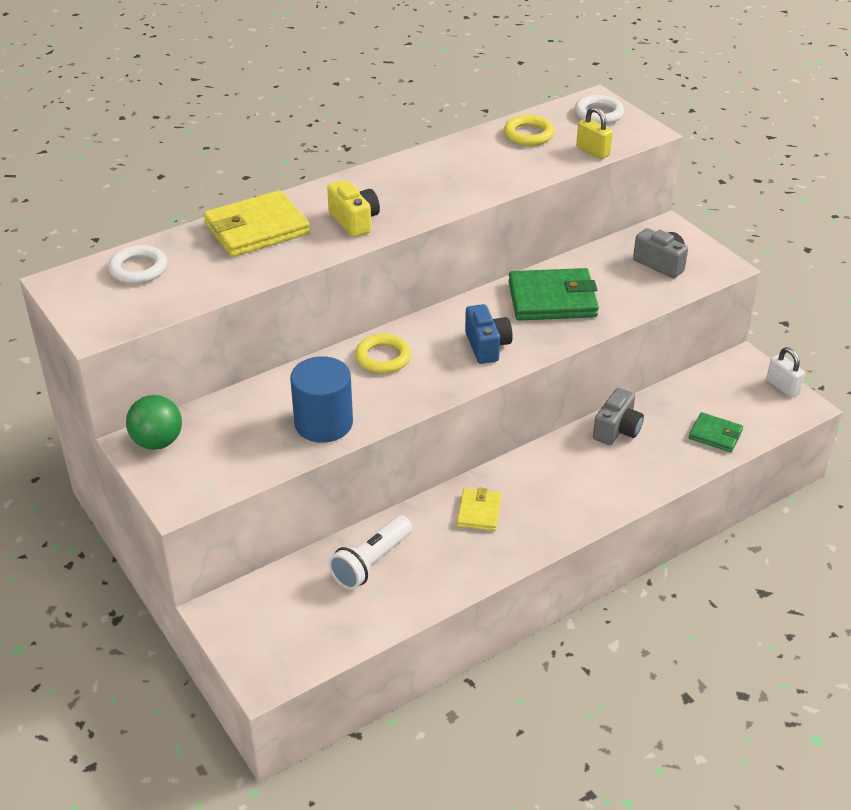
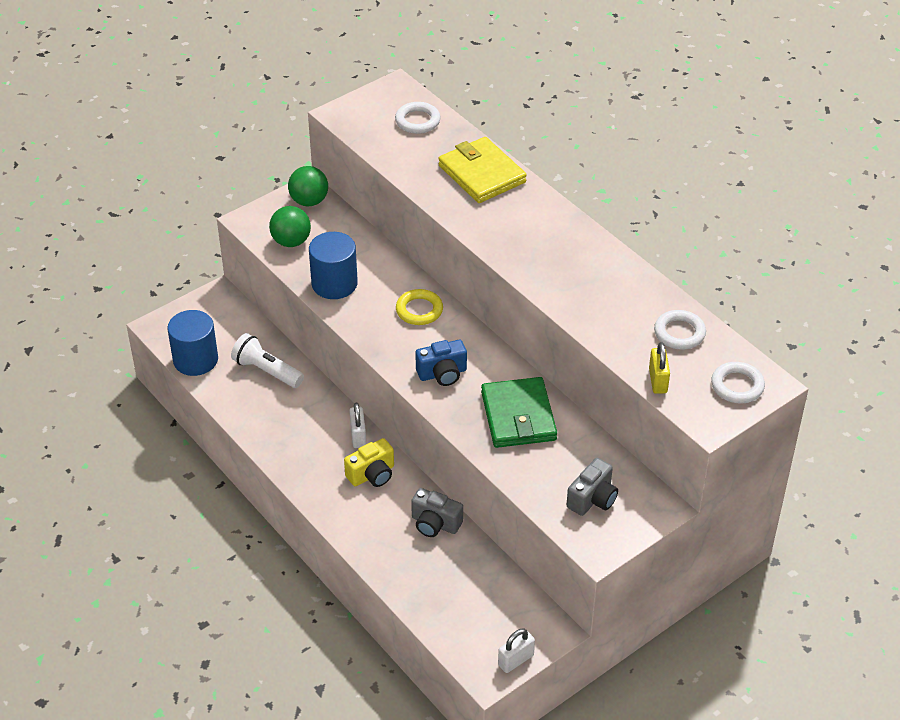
camera: 85 degrees right, 5 degrees up
yellow camera [327,180,380,237] -> yellow camera moved to [344,438,394,487]
yellow wallet [457,488,502,531] -> none
yellow ring [504,115,554,146] -> white ring [654,310,706,350]
yellow padlock [576,107,613,159] -> yellow padlock turned 45 degrees counterclockwise [649,342,670,394]
green wallet [689,412,743,452] -> none
none -> blue cylinder [167,310,218,376]
none -> green ball [269,206,311,247]
none -> white padlock [349,402,366,448]

